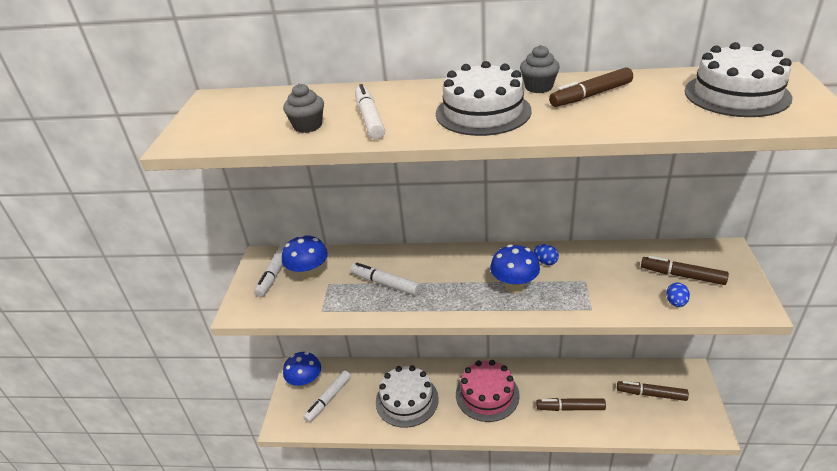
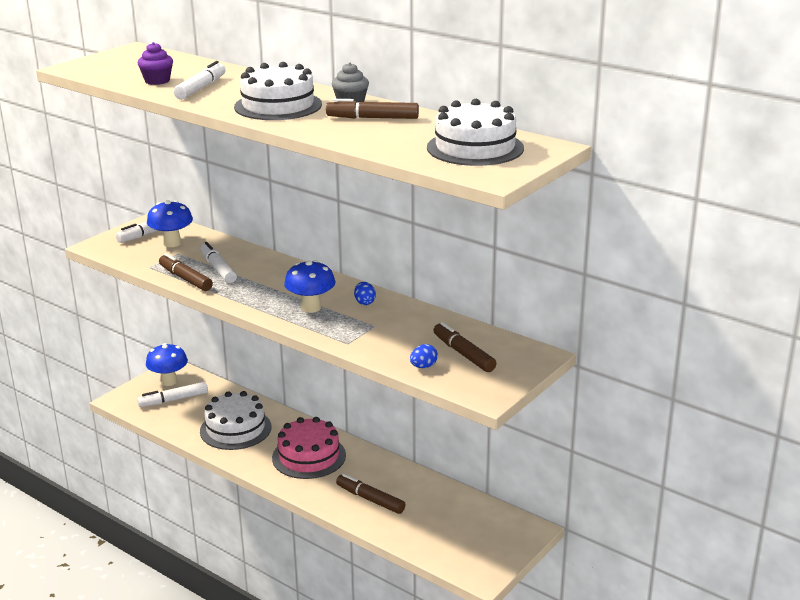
camera: 30 degrees right, 10 degrees down
grey cupcake [283,83,324,133] -> purple cupcake [138,42,173,85]
brown marker [617,381,689,401] -> brown marker moved to [159,253,213,291]

